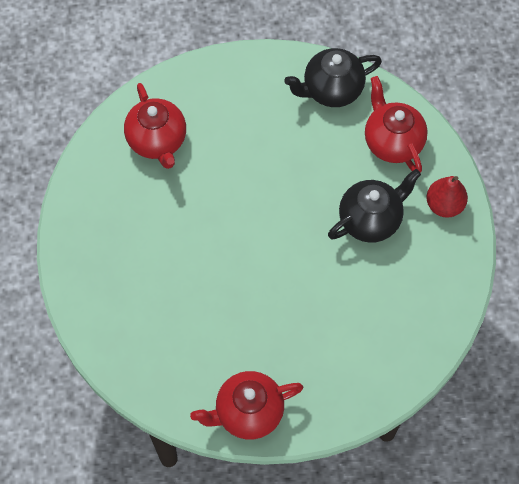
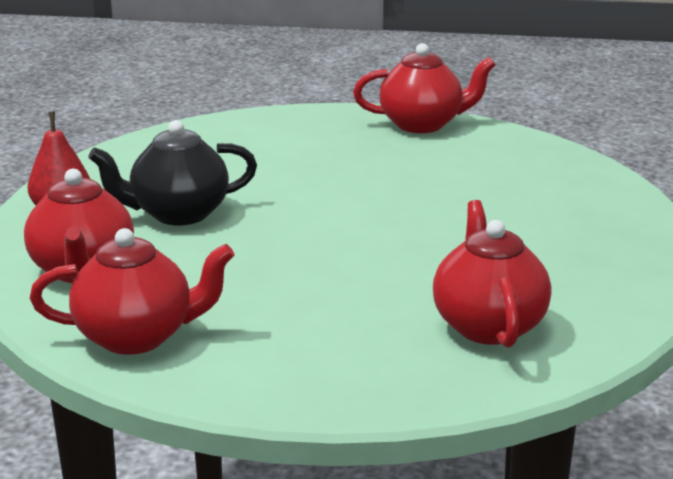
camera: 165 degrees left, 40 degrees down
black teapot [284,48,382,107] -> red teapot [30,228,234,355]

